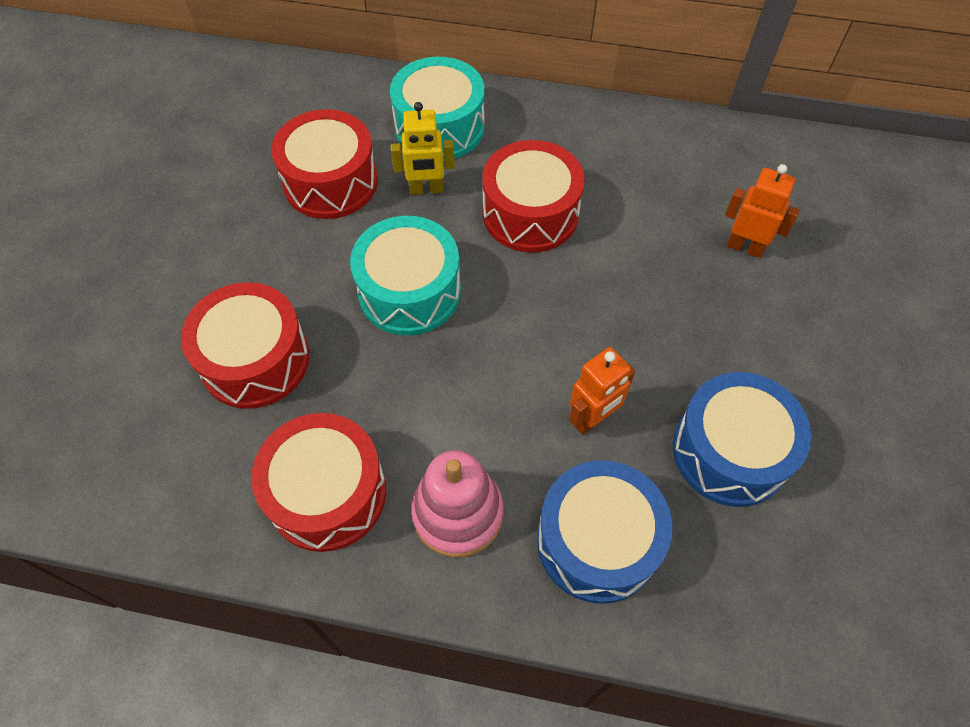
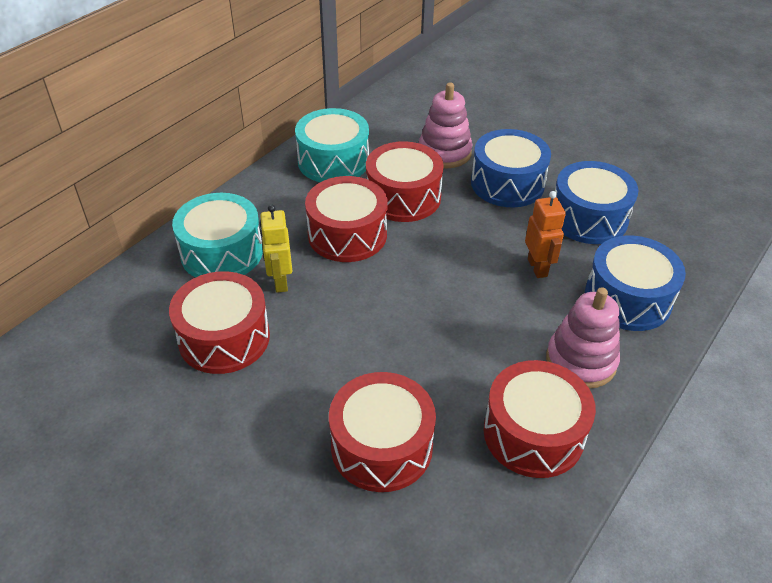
camera: 65 degrees left, 15 degrees down
turquoise drum [350,216,461,336] -> turquoise drum moved to [295,108,369,182]
yellow robot [391,102,455,195] -> yellow robot turned 150 degrees clockwise [260,204,292,293]
orange robot [725,164,800,258] -> pink stacking toy [419,82,472,168]
none -> red drum [366,141,444,222]
none -> blue drum [471,129,551,207]

